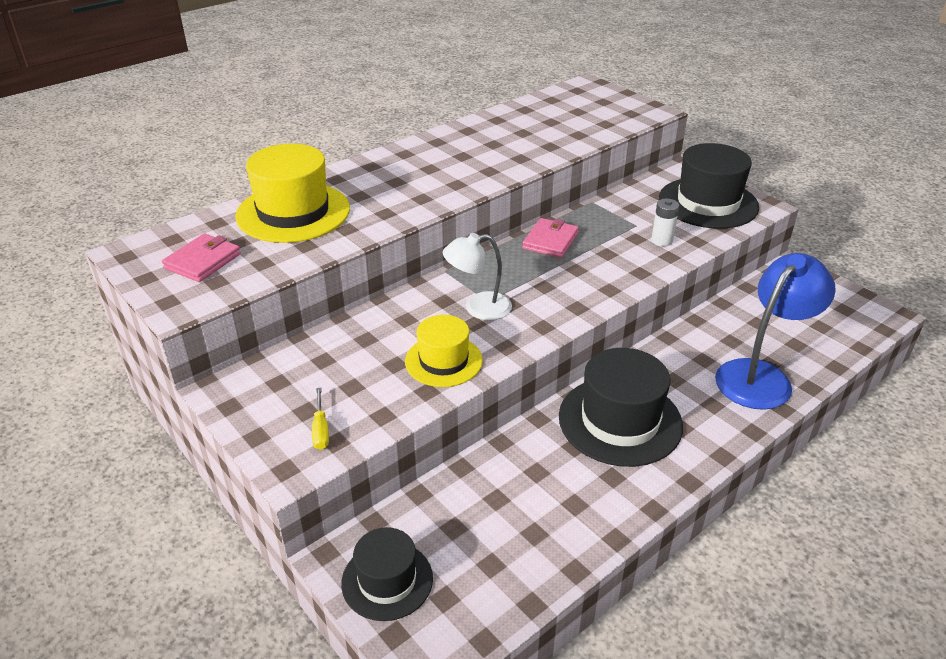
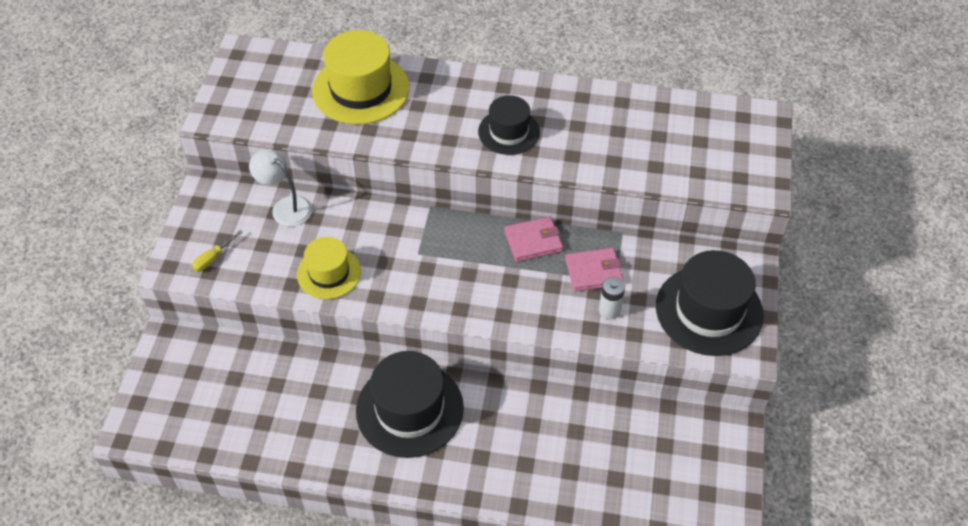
camera: 50 degrees right, 15 degrees up
pink wallet [162,233,241,282] -> pink wallet moved to [565,248,624,292]
black hat [341,527,433,621] -> black hat moved to [478,95,540,155]
white lamp [443,233,512,320] -> white lamp moved to [249,149,312,227]
blue lamp [715,253,836,410] -> none

